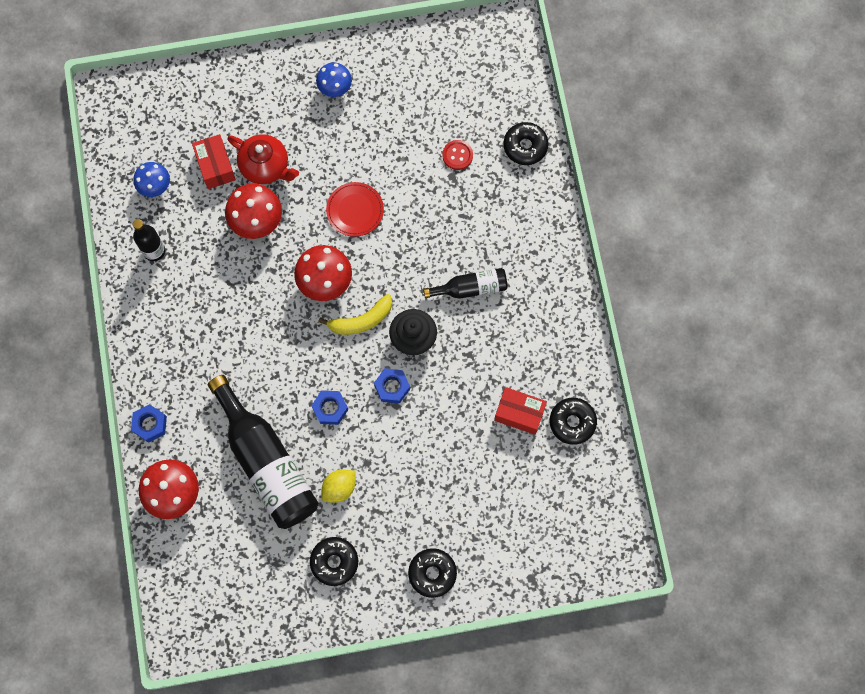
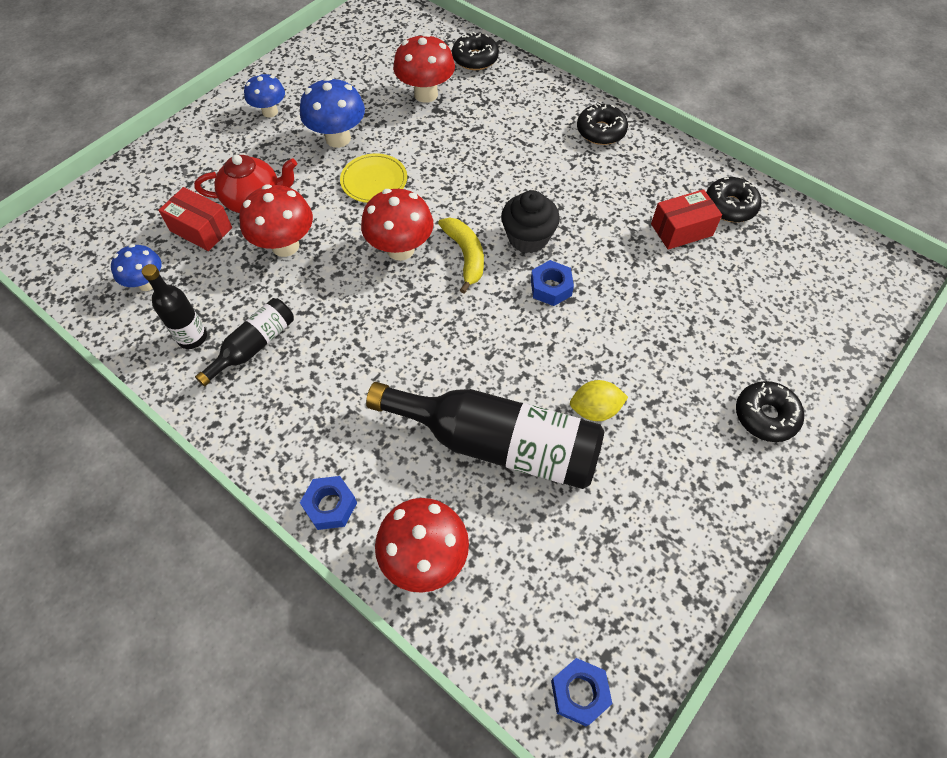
camera: 40 degrees left, 15 degrees down
black donut [310,537,358,586] -> black donut moved to [577,103,628,145]
blue nut [311,390,348,425] -> blue nut moved to [551,658,612,726]
yellow banana [318,294,392,335] -> yellow banana turned 45 degrees counterclockwise [438,218,484,293]
yellow lemon [322,470,355,503] -> yellow lemon turned 75 degrees clockwise [570,380,628,421]
red plate [326,182,384,237] -> yellow plate [340,153,407,203]
black bottle [423,268,508,299] -> black bottle moved to [195,298,294,386]
red button [442,140,473,170] -> red mushroom [393,33,455,103]
none -> blue mushroom [300,77,365,148]

